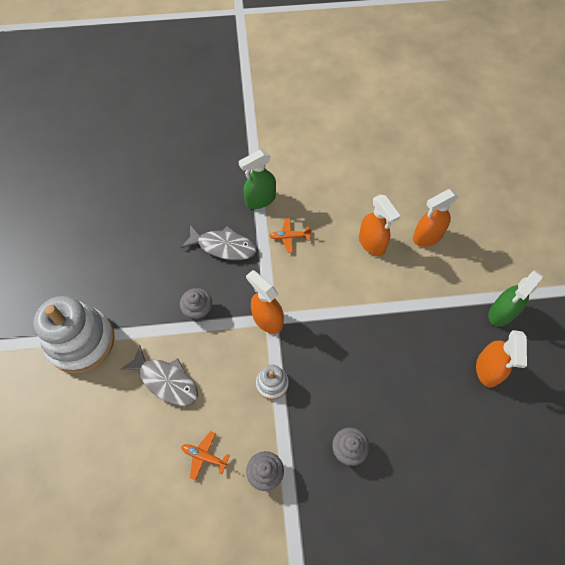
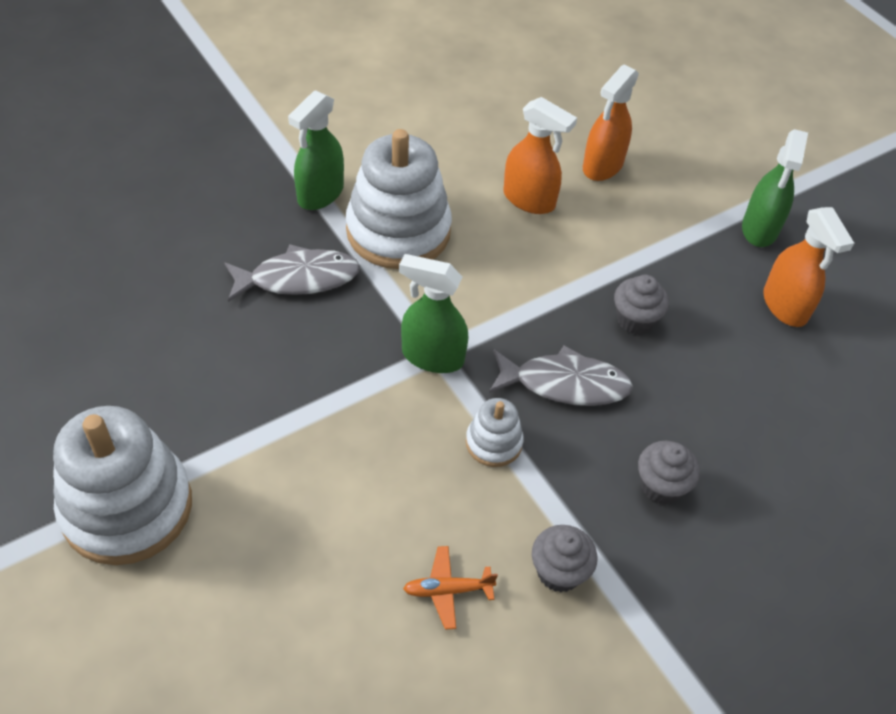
camera: 30 degrees left, 10 degrees down
grey fish [120,345,198,406] -> grey fish moved to [489,345,633,406]
grey cupcake [180,288,212,321] -> grey cupcake moved to [614,275,669,334]
orange spray bottle [246,270,284,334] -> green spray bottle [399,254,468,373]
orange plane [269,218,312,253] -> white stacking toy [346,129,452,269]

